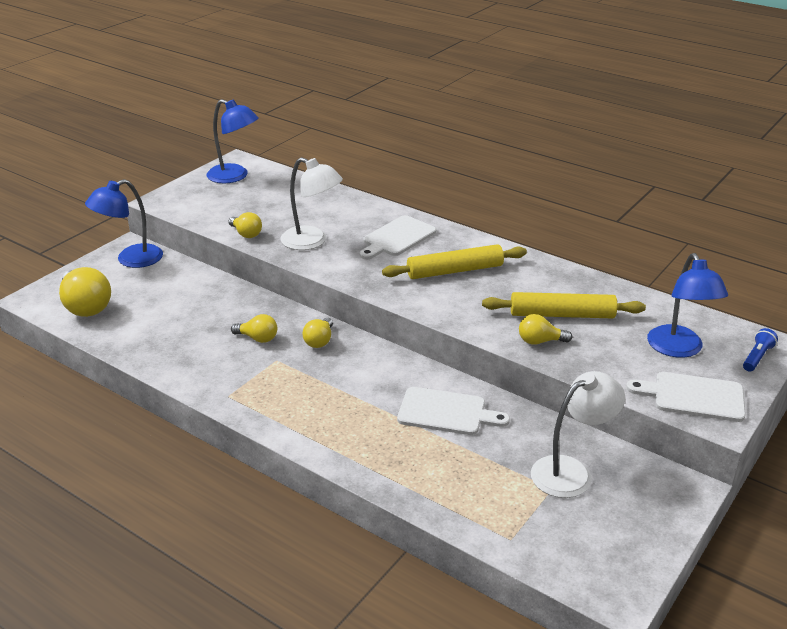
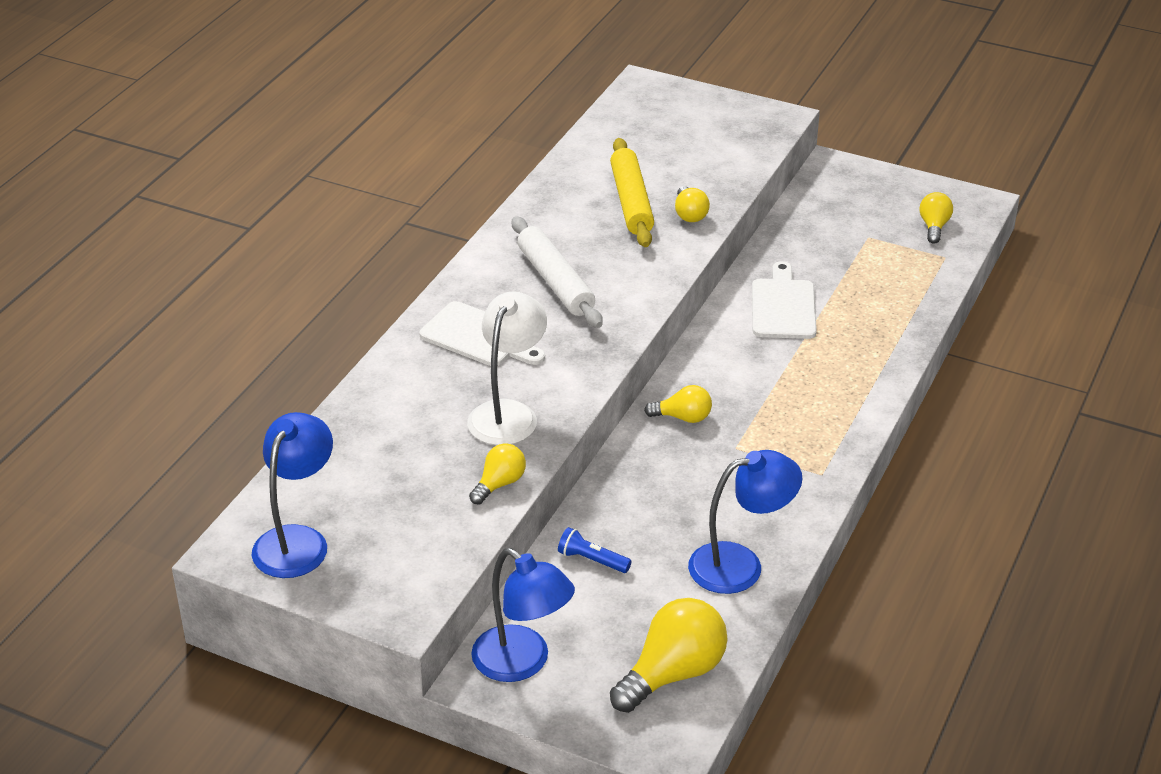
camera: 100 degrees left, 5 degrees up
yellow light bulb [231,314,277,343] -> yellow light bulb moved to [919,192,953,244]
yellow rolling pin [382,244,527,279] -> white rolling pin [512,216,603,328]
white lamp [531,371,625,498] -> none
white cutting board [626,372,746,422] -> none
blue lamp [647,253,728,358] -> blue lamp moved to [688,450,802,594]
blue flashlight [743,328,778,372] -> blue flashlight moved to [558,527,632,573]

